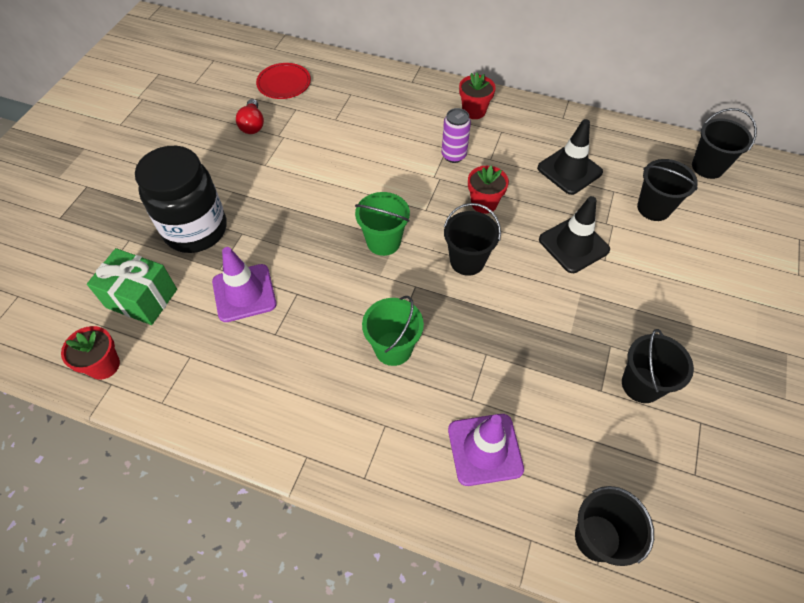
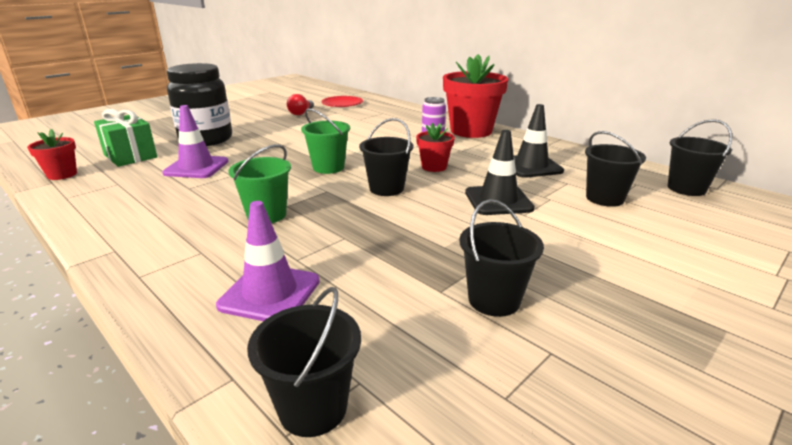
camera: 25 degrees right, 30 degrees down
red flower pot [459,72,496,119] -> red flower pot [443,54,508,138], size x2.01

